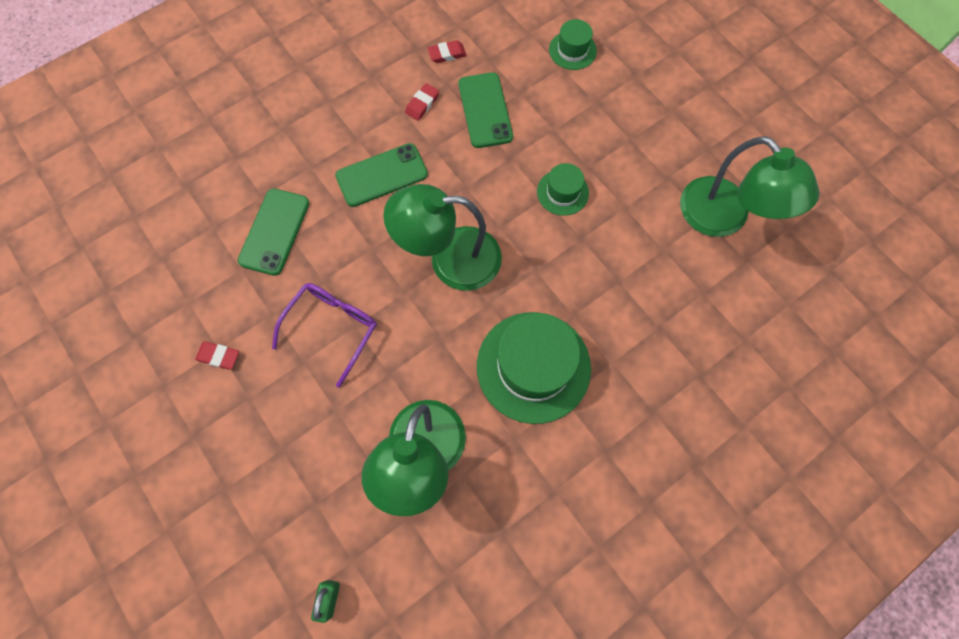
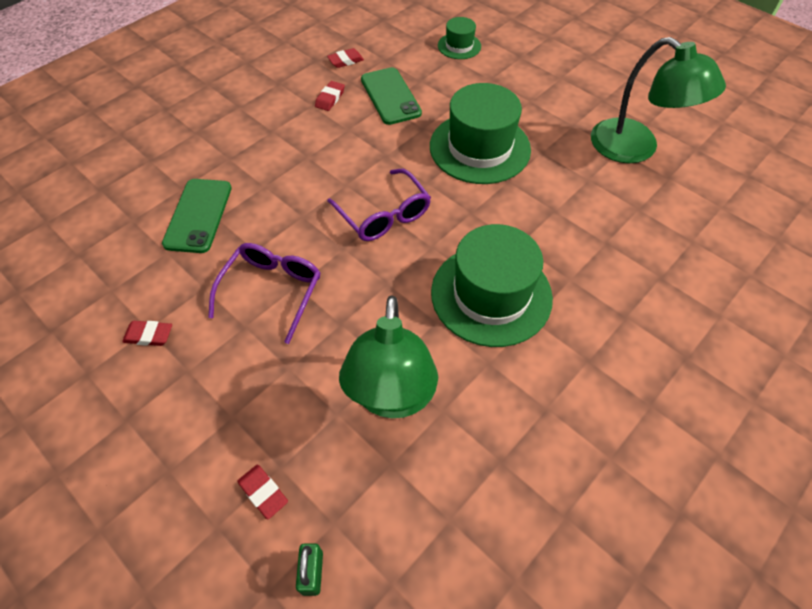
camera: 10 degrees left, 15 degrees down
green phone [335,143,428,207] -> none
green lamp [383,184,502,291] -> purple glasses [327,169,431,241]
green hat [537,163,589,216] -> green hat [430,83,531,184], size x2.00
none -> red eraser [237,465,288,519]

